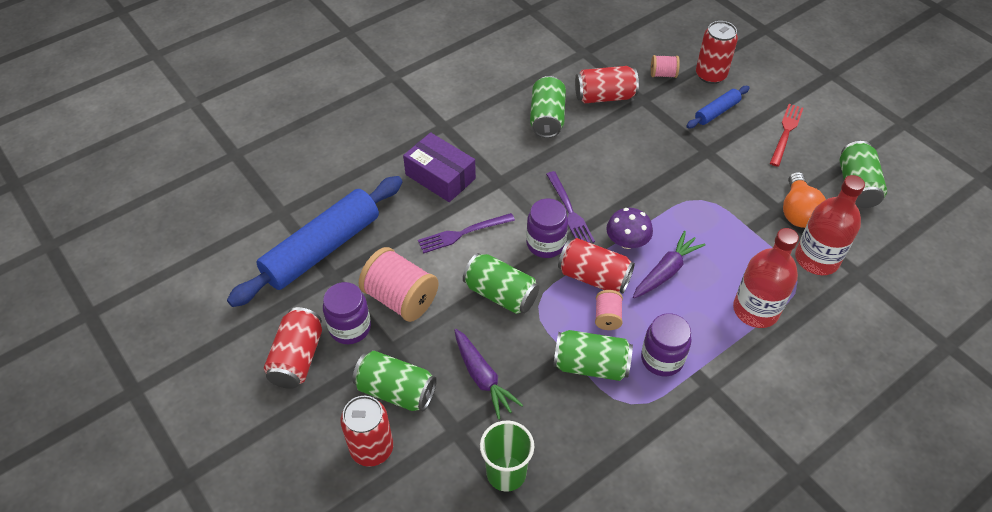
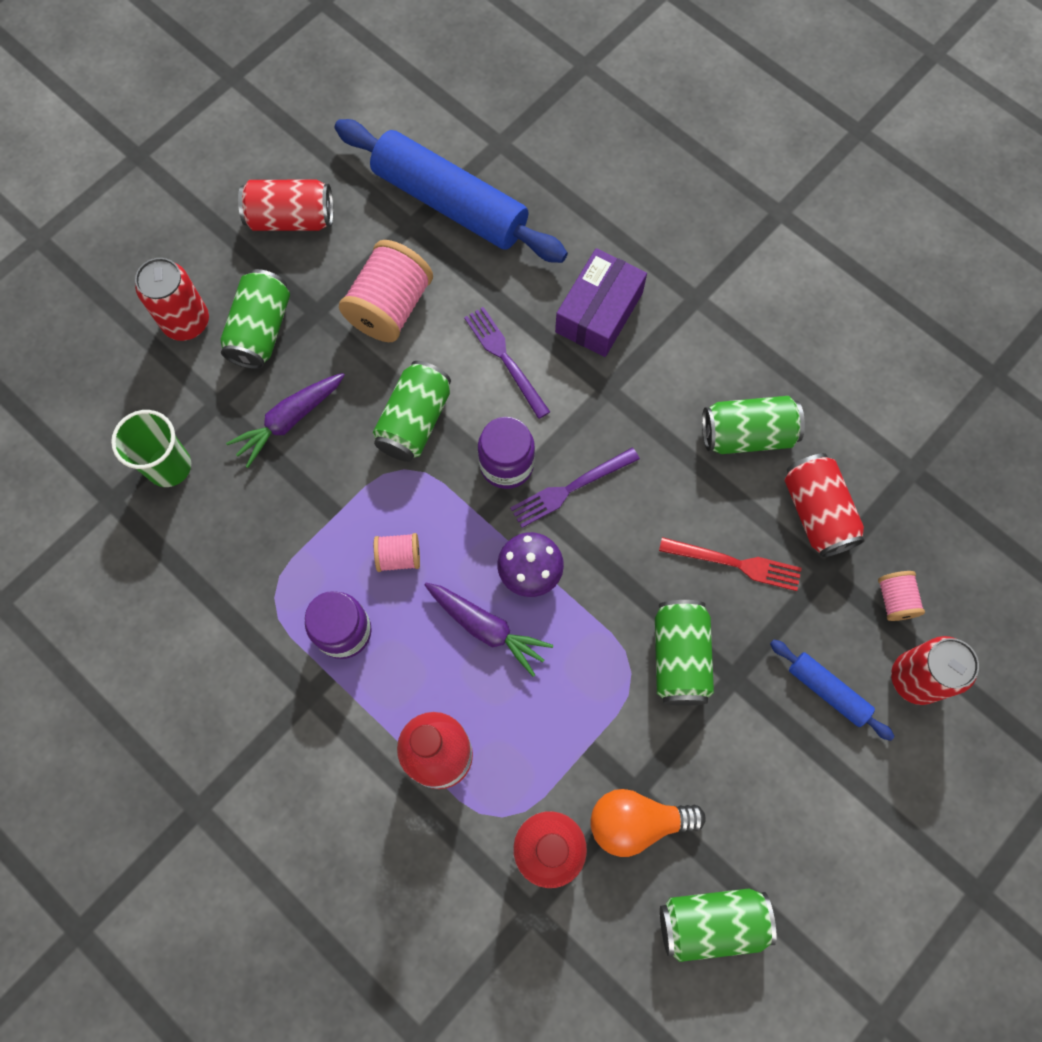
camera: 80 degrees right, 20 degrees up
purple jar [323,282,371,344] -> none
green can [553,330,633,381] -> green can moved to [655,600,714,706]
red can [558,238,635,294] -> none
red fork [770,104,804,167] -> red fork moved to [659,537,802,591]

